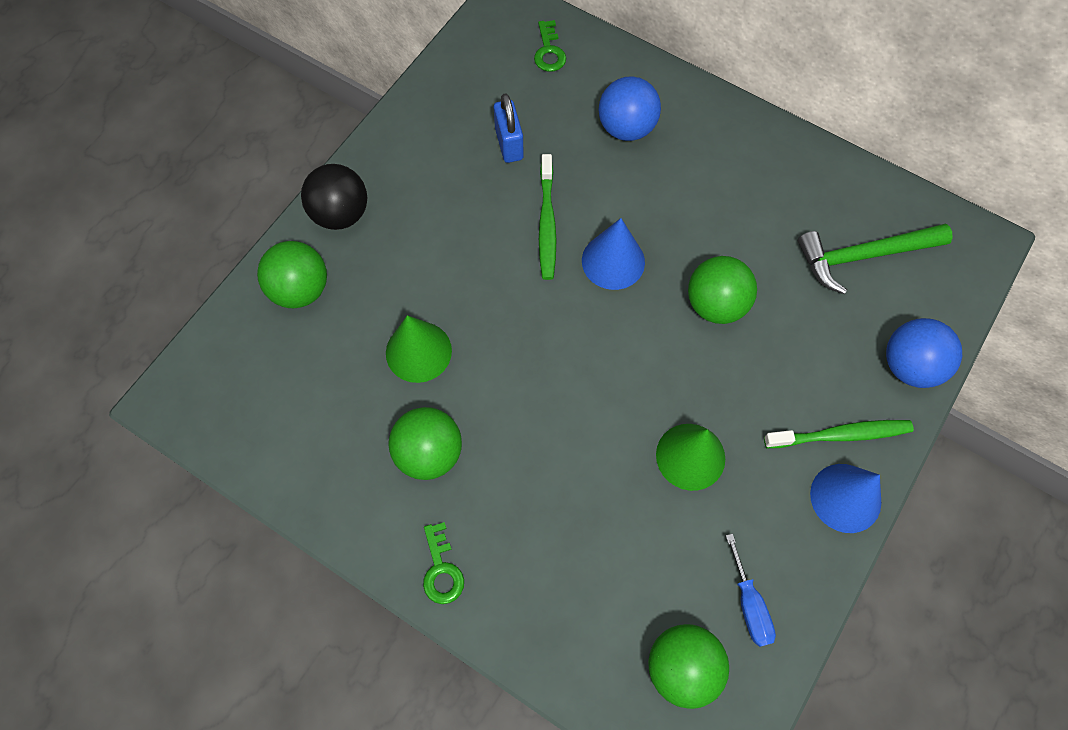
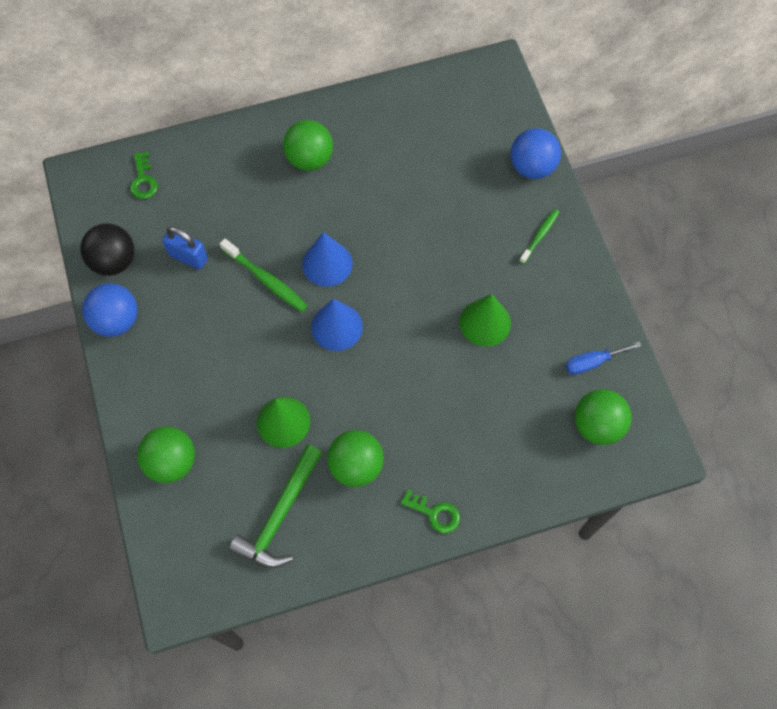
camera: 50 degrees left, 0 degrees up
black ball [301,164,367,230] -> black ball moved to [80,223,135,276]
green key [534,20,566,72] -> green key turned 45 degrees clockwise [130,152,158,199]
blue ball [599,76,661,141] -> blue ball moved to [82,283,138,337]
green ball [688,256,757,324] -> green ball moved to [283,120,333,171]
blue screwdriver [726,534,776,647] -> blue screwdriver turned 135 degrees clockwise [565,342,641,375]
green toothbrush [764,420,914,448] -> green toothbrush [519,209,559,264], size x0.65
green hammer [798,224,953,294] -> green hammer moved to [229,444,322,568]
blue cone [810,464,881,533] -> blue cone moved to [311,298,363,351]

